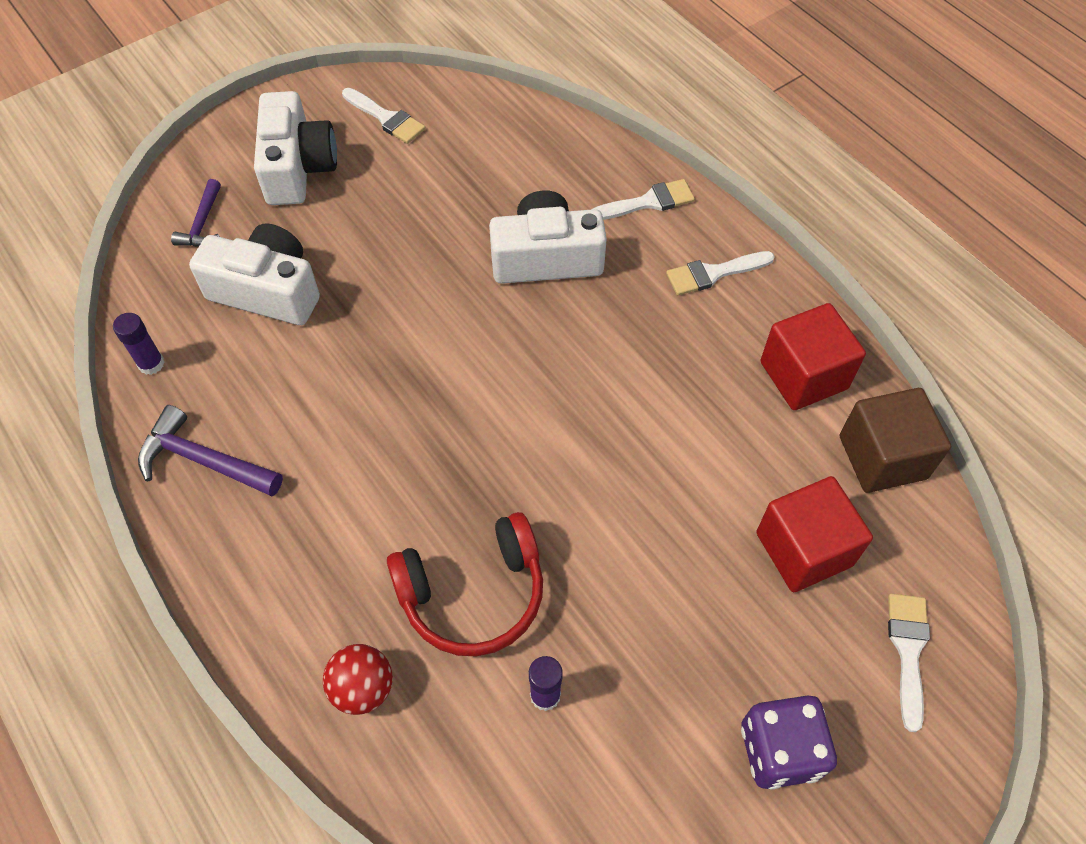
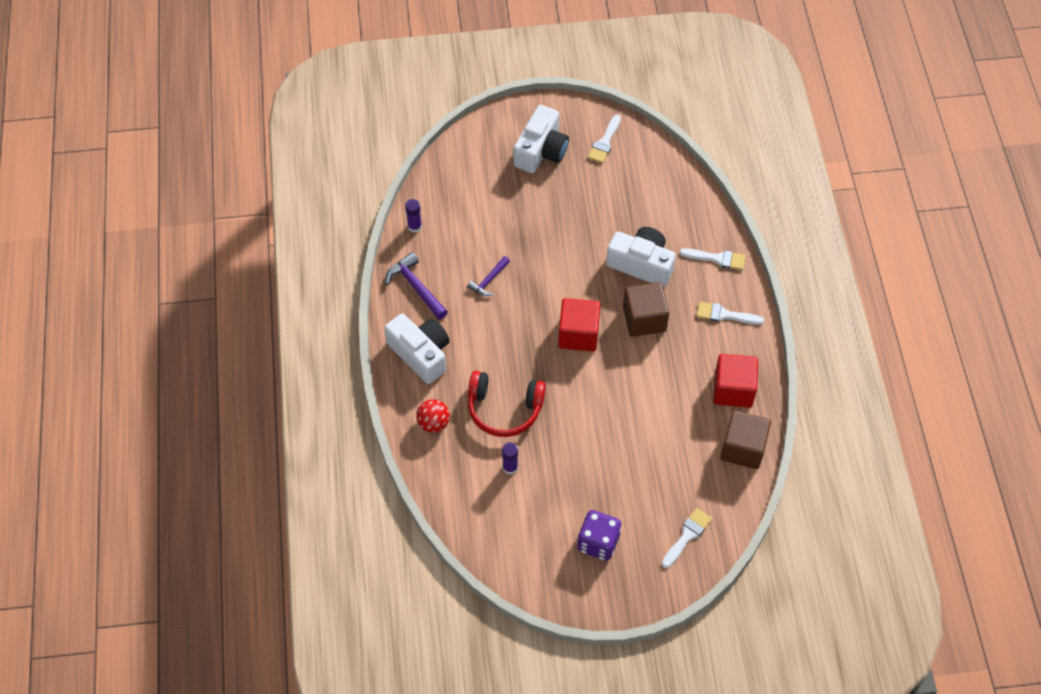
camera: 30 degrees right, 0 degrees up
purple hammer [171,179,221,247] -> purple hammer moved to [467,256,510,296]
white camera [189,223,320,325] -> white camera moved to [384,314,450,384]
white brush [342,88,426,144] -> white brush turned 45 degrees clockwise [587,114,621,163]
red cube [756,476,873,592] -> red cube moved to [558,298,601,352]
none -> brown cube [623,282,669,337]

